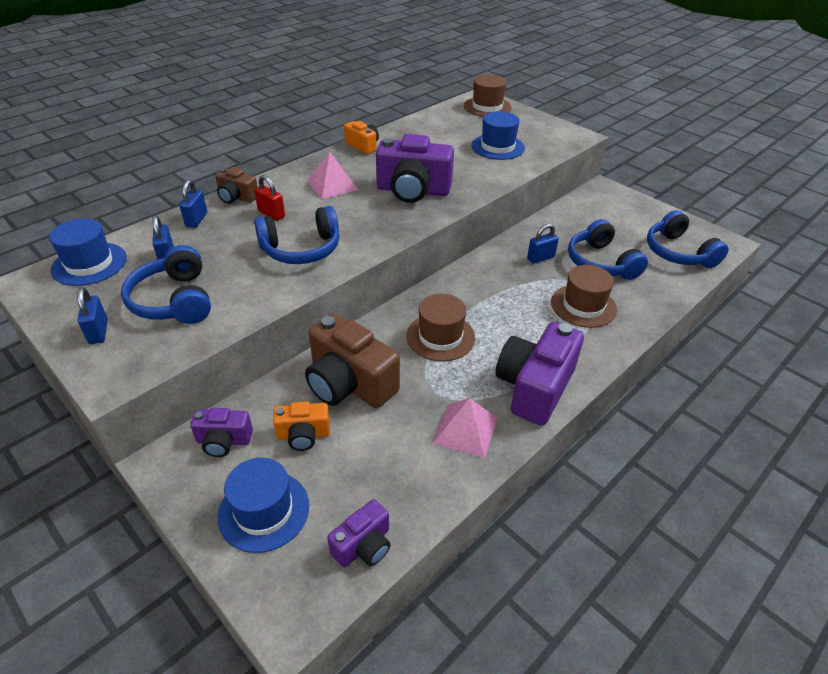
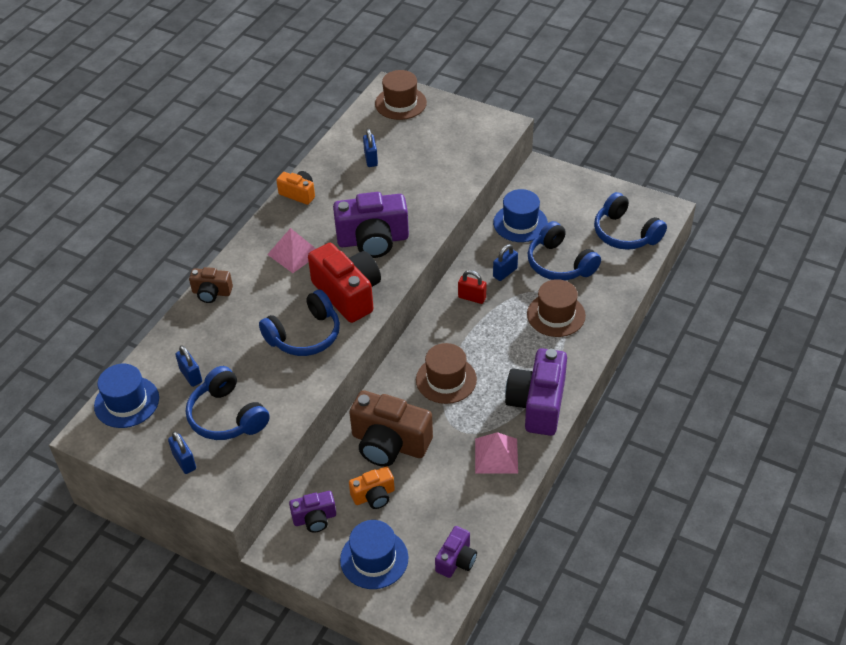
camera: 15 degrees left, 5 degrees up
blue padlock [179,180,207,228] -> blue padlock moved to [363,129,378,167]
red padlock [254,175,285,221] -> red padlock moved to [458,270,486,304]
blue hat [471,111,525,160] -> blue hat moved to [493,189,548,242]
none -> red camera [308,243,381,323]

